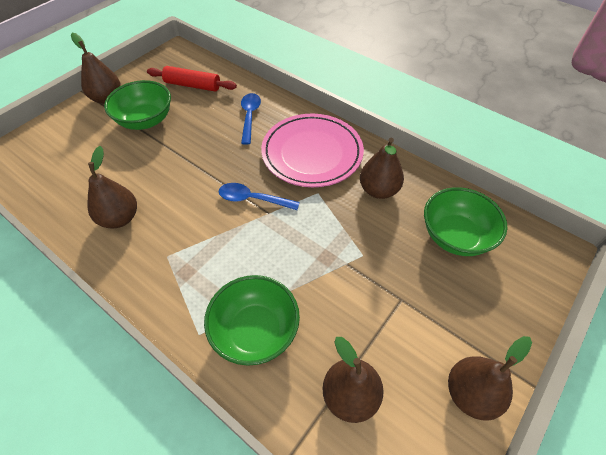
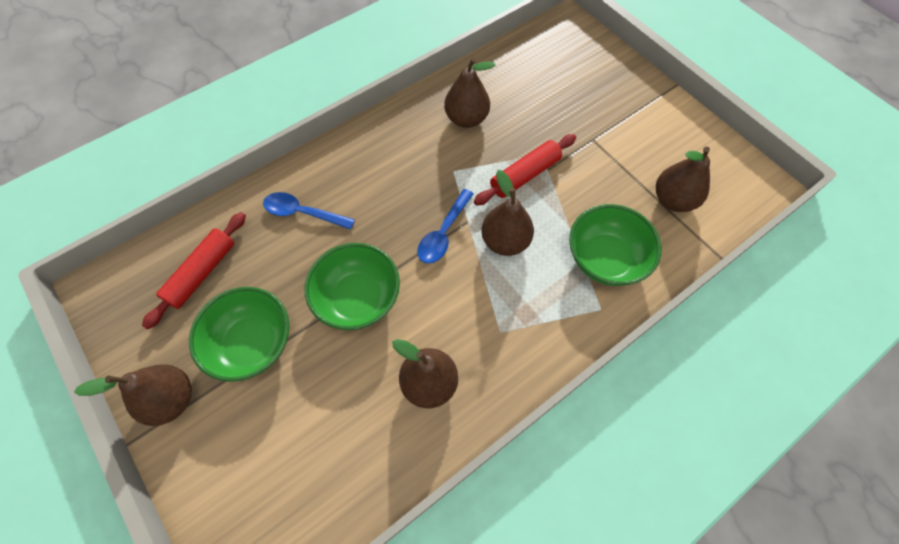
camera: 75 degrees left, 10 degrees up
pink plate [261,114,364,187] -> none
green bowl [424,187,507,256] -> green bowl moved to [305,243,400,330]
brown pear [448,336,532,421] -> brown pear moved to [481,170,534,256]
none -> red rolling pin [474,134,576,206]

